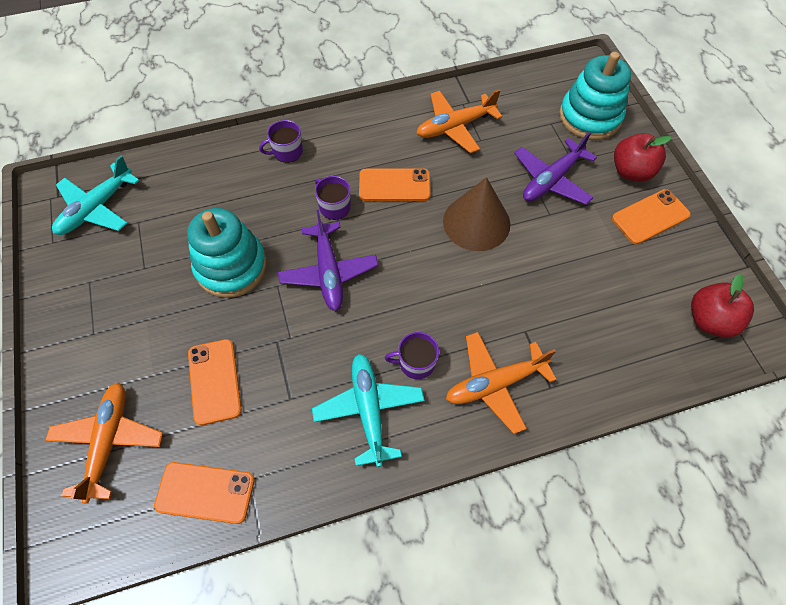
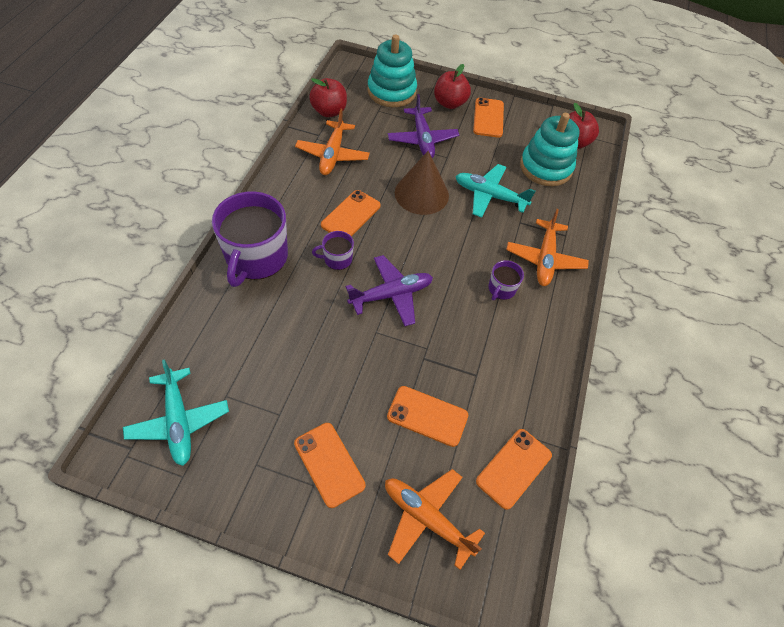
camera: 60 degrees left, 5 degrees down
turquoise stacking toy [187,208,267,298] -> turquoise stacking toy moved to [520,113,579,186]
purple mug [259,120,303,163] -> purple mug [212,191,288,287], size x2.18
purple plane [278,210,378,311] -> purple plane turned 45 degrees counterclockwise [346,255,433,326]
turquoise plane [312,354,425,467] -> turquoise plane moved to [455,164,535,218]
none -> orange phone [294,423,366,508]
none -> red apple [309,78,347,117]

